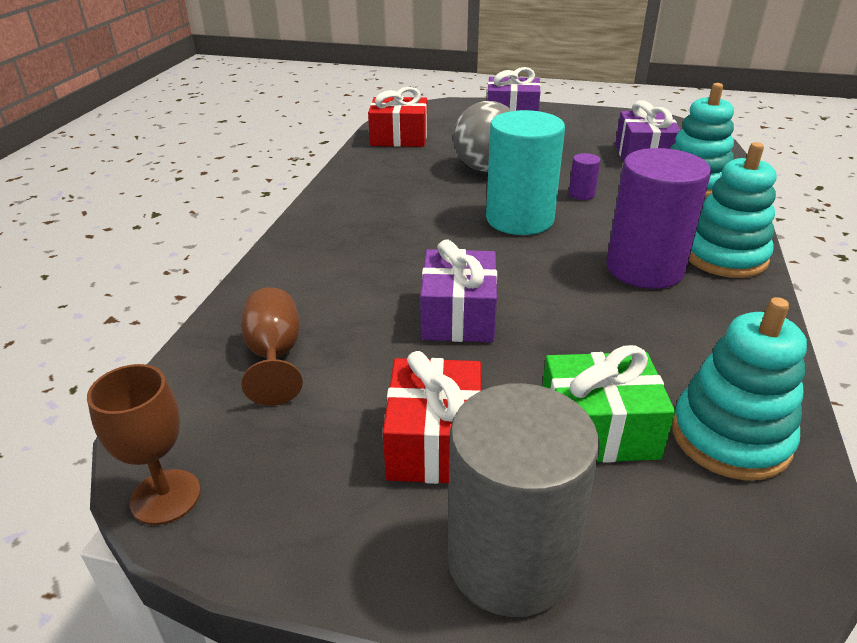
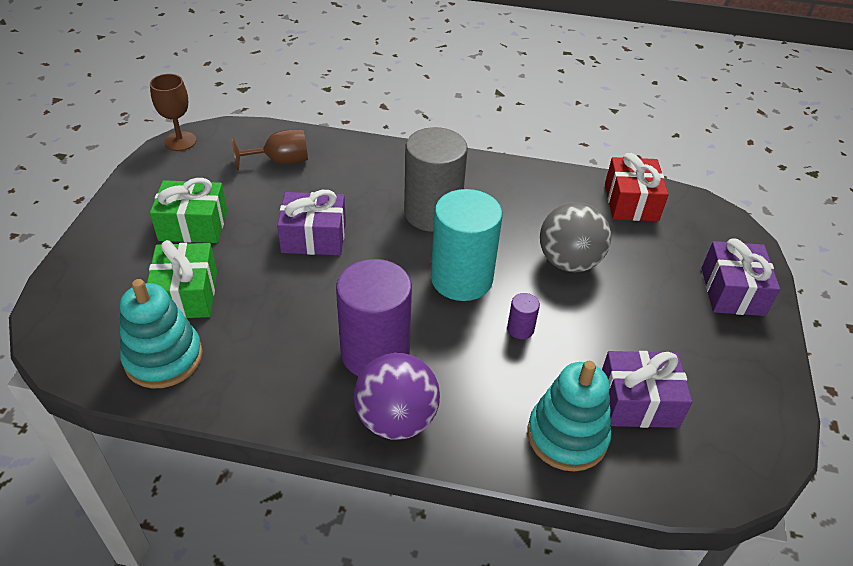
camera: 85 degrees right, 10 degrees up
red gift [383,351,481,484] -> green gift [150,178,227,243]
grey cylinder [448,383,599,617] -> grey cylinder moved to [404,127,468,232]
turquoise stacking toy [689,142,776,278] -> purple ball [354,353,440,440]

